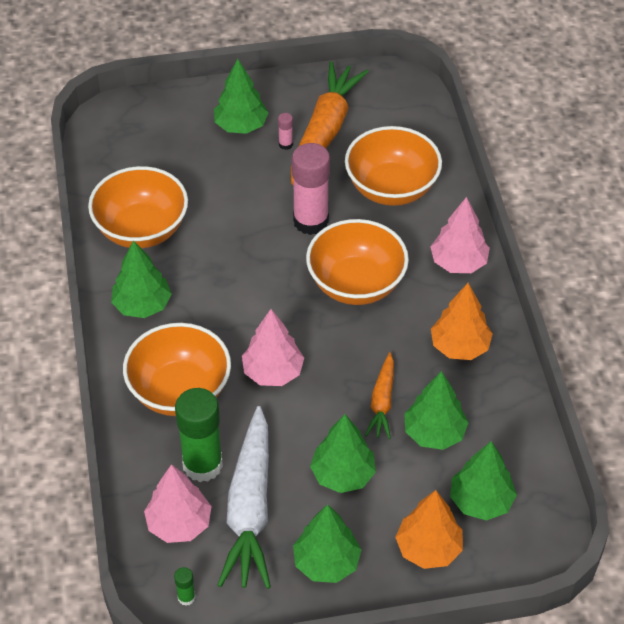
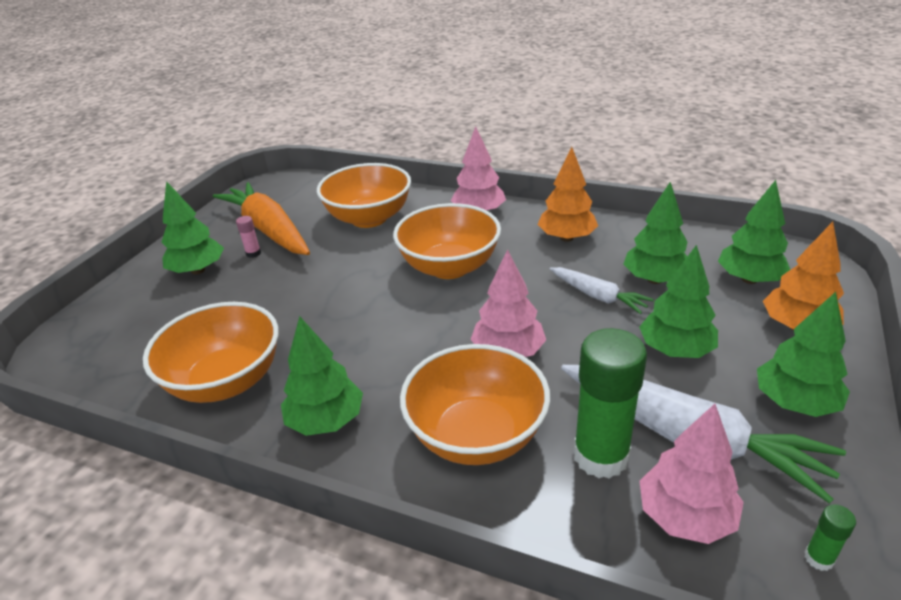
camera: 55 degrees left, 15 degrees down
pink glue stick [292,143,330,235] -> none
orange carrot [365,352,394,439] -> white carrot [550,267,654,314]

